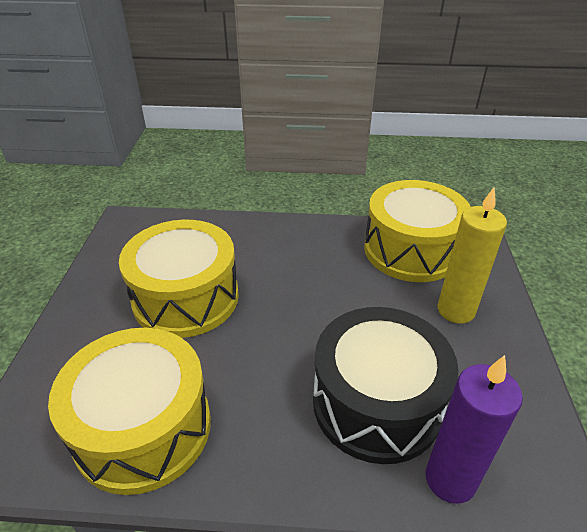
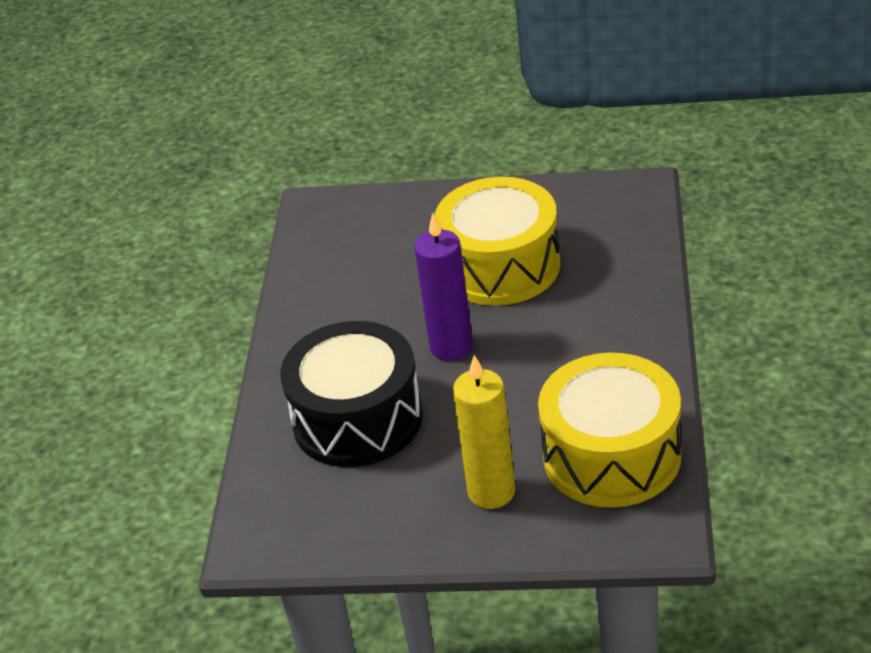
camera: 95 degrees right, 0 degrees up
yellow drum [48,328,211,495] -> none
purple candle [426,355,523,504] -> purple candle moved to [414,213,473,361]

